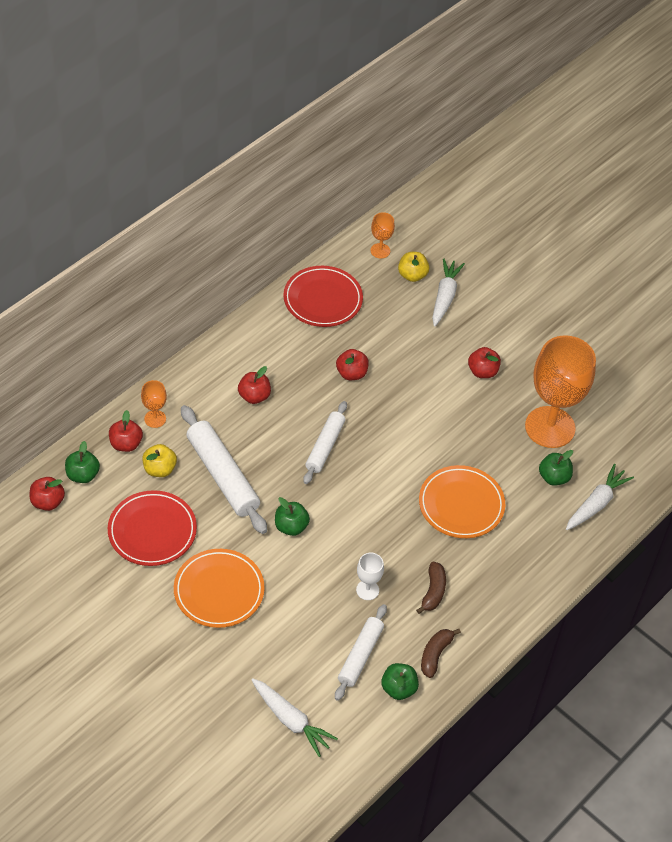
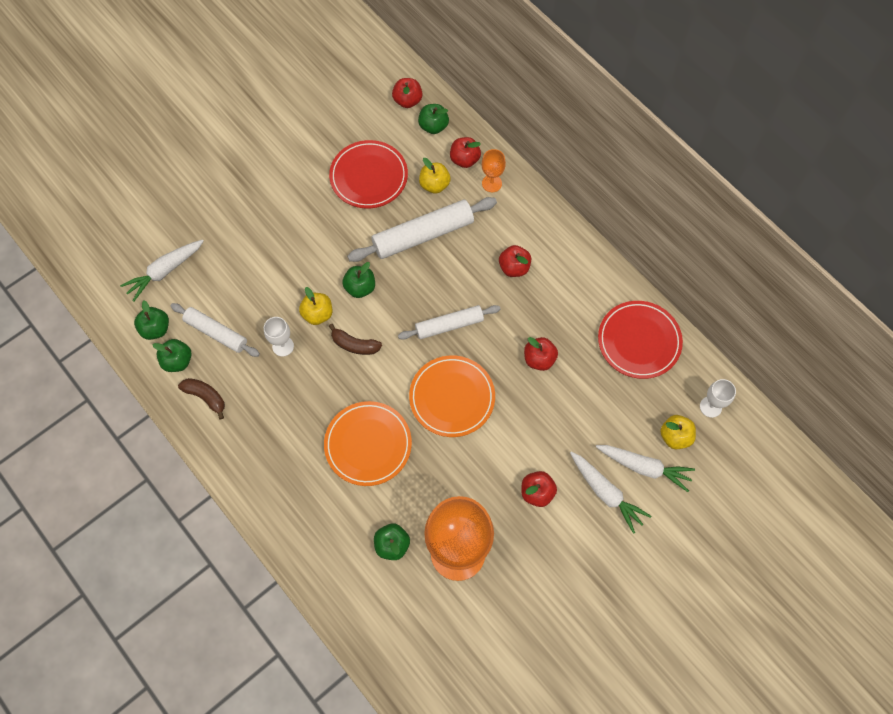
camera: 100 degrees right, 15 degrees up
orange plate [174,549,265,628] -> orange plate moved to [409,355,495,437]
white rolling pin [303,401,347,484] -> white rolling pin turned 45 degrees counterclockwise [398,305,500,340]
orange goblet [371,212,395,258] -> white goblet [700,379,736,418]
brown banana [416,562,446,614] -> brown banana moved to [329,324,382,355]
white carrot [566,464,634,530] -> white carrot moved to [570,451,651,534]
none -> green apple [134,300,169,340]
none -> yellow apple [299,287,333,325]

